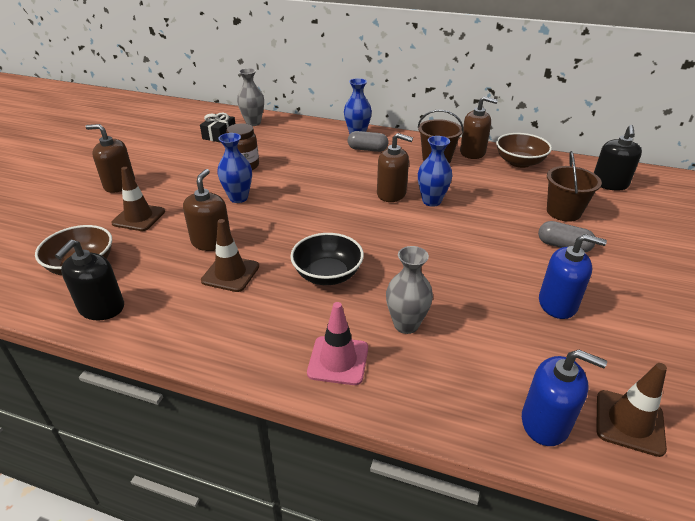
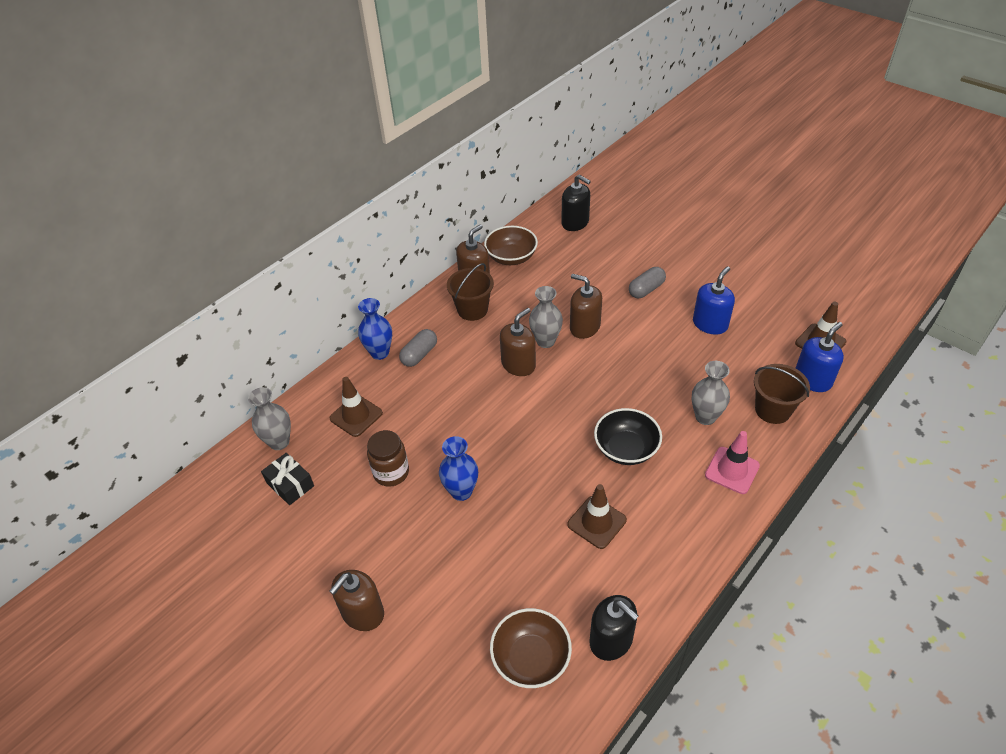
camera: 65 degrees left, 10 degrees up
brown traffic cone [111,167,165,231] -> brown traffic cone moved to [330,377,383,437]
brown soap dispenser [183,169,231,251] -> brown soap dispenser moved to [570,274,602,339]
blue vase [418,136,452,207] -> grey vase [529,286,563,348]
brown bucket [547,151,602,222] -> brown bucket moved to [754,364,810,424]

